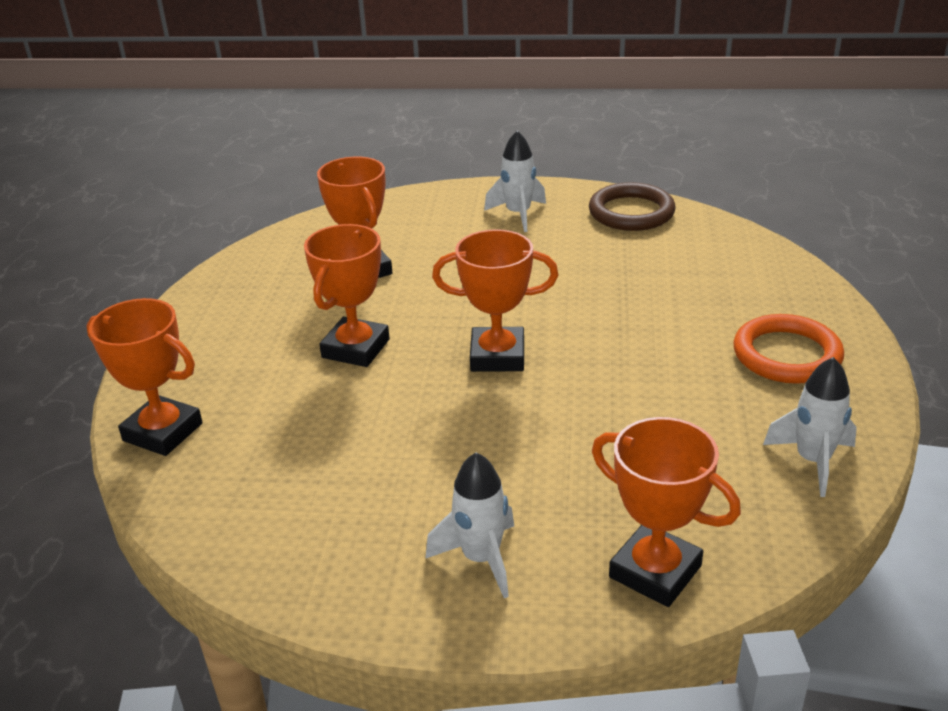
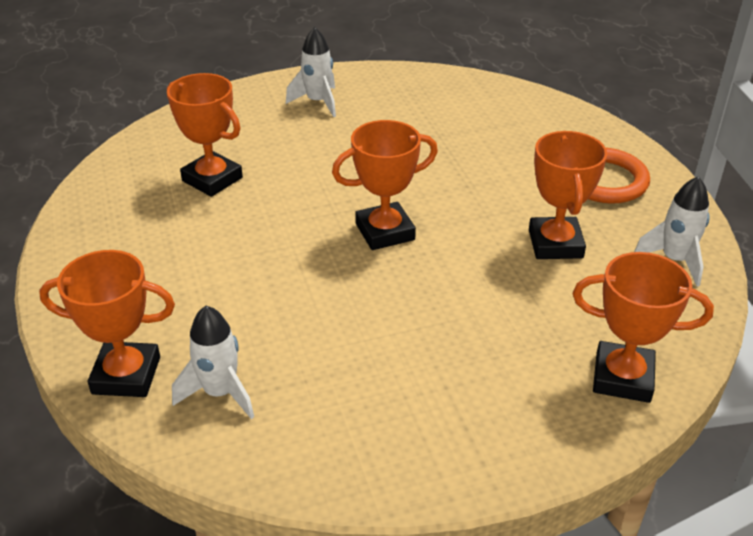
camera: 25 degrees left, 5 degrees up
orange trophy [304,224,390,367] -> orange trophy moved to [529,131,608,259]
white rocket [425,453,514,598] -> white rocket moved to [172,306,254,419]
brown ring [589,182,676,231] -> none

